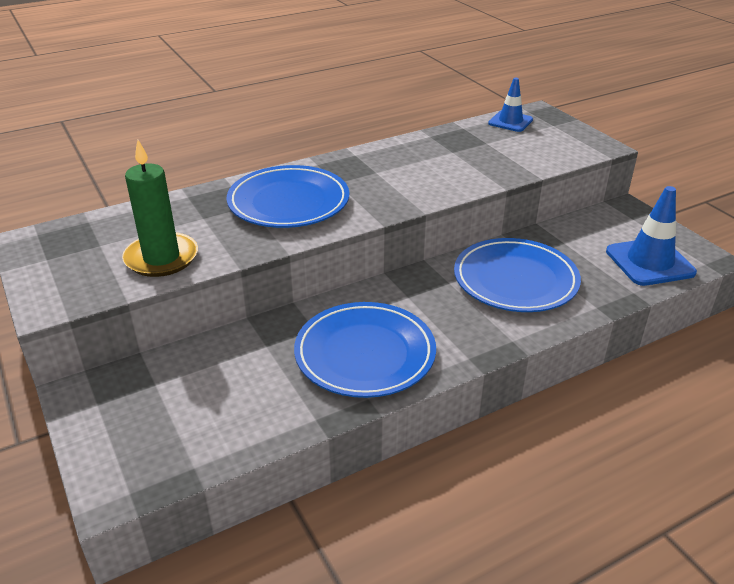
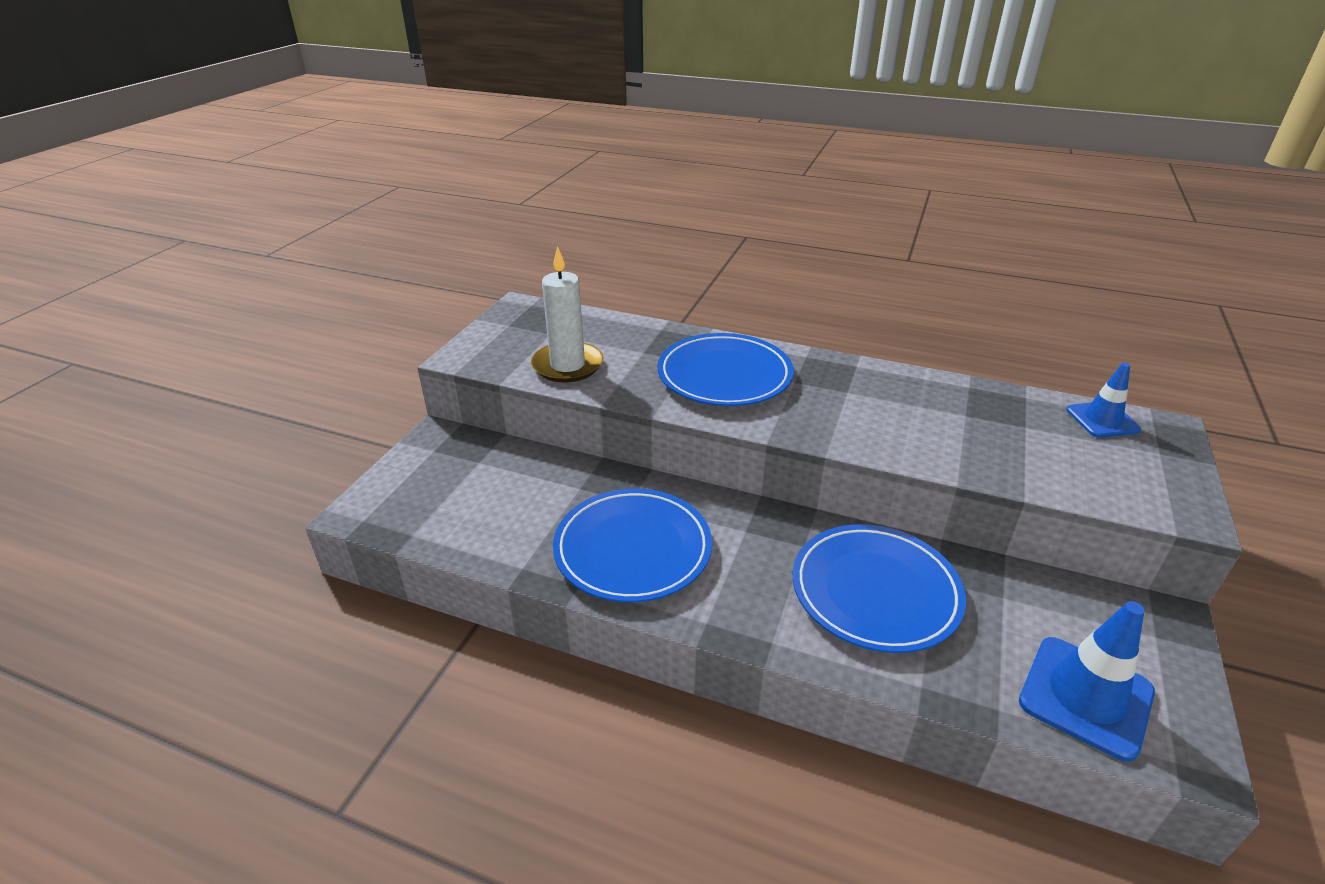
camera: 50 degrees right, 0 degrees up
green candle [122,140,198,277] -> white candle [531,246,603,382]

